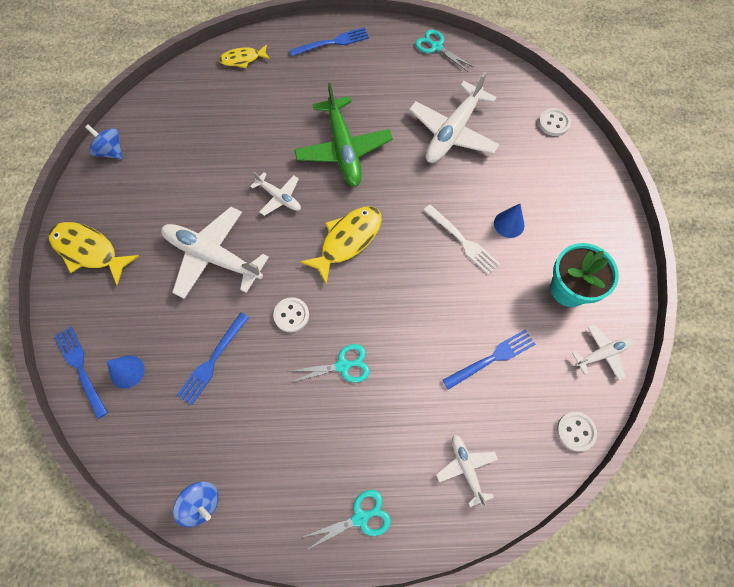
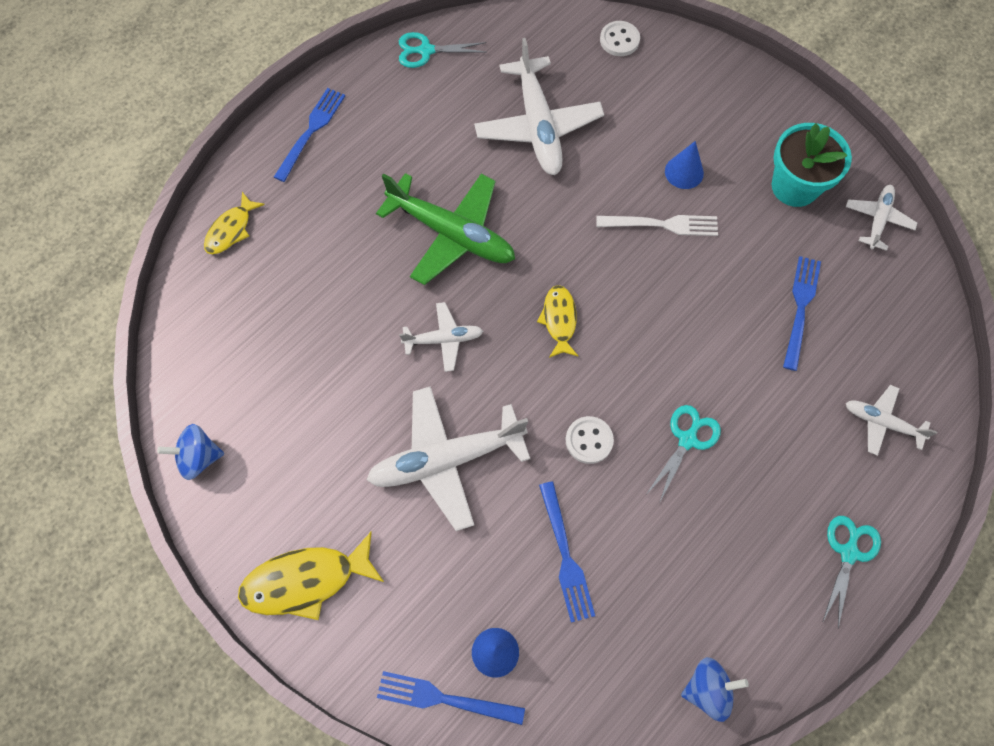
camera: 45 degrees left, 0 degrees up
yellow fish [300,206,382,284] -> yellow fish [537,285,578,358], size x0.61
white button [557,412,597,451] -> none

